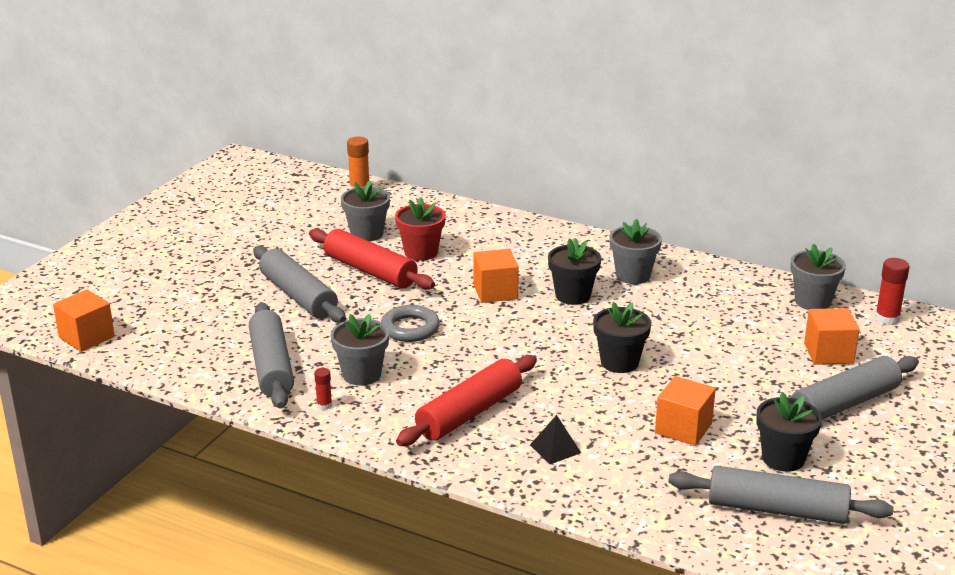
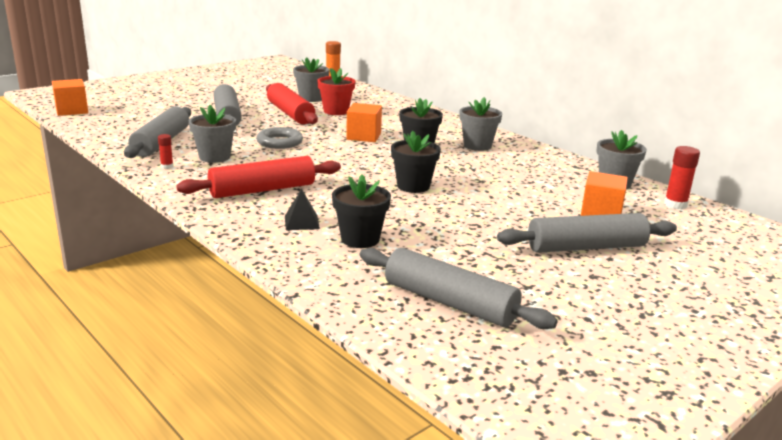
camera: 20 degrees right, 5 degrees down
orange cube [655,376,716,446] -> none
black flower pot [756,392,822,472] -> black flower pot moved to [332,174,391,248]

